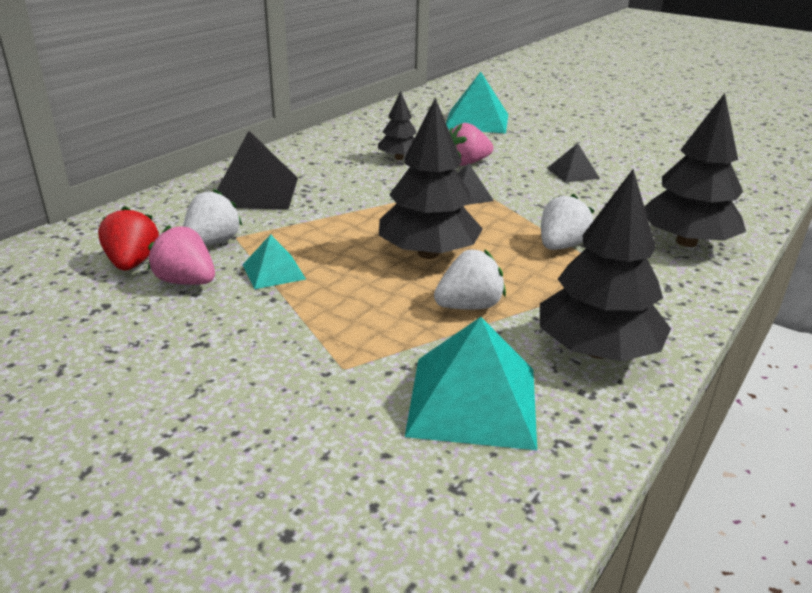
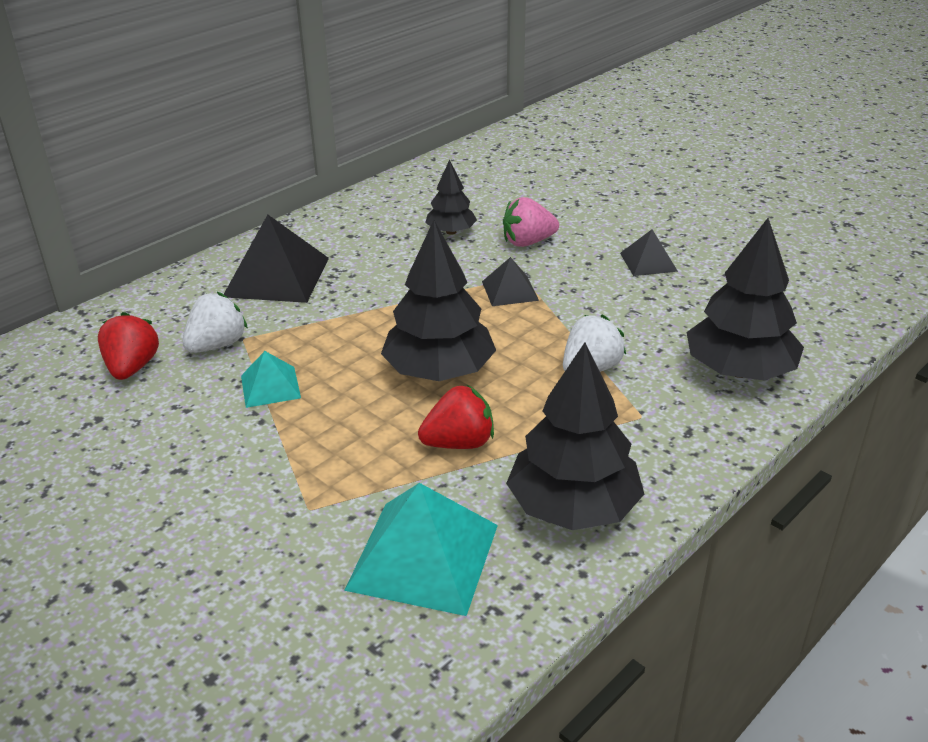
camera: 10 degrees right, 5 degrees up
pink strawberry [148,225,215,285] -> none
white strawberry [434,249,506,310] -> red strawberry [418,384,494,449]
turquoise pyramid [446,72,508,134] -> none

